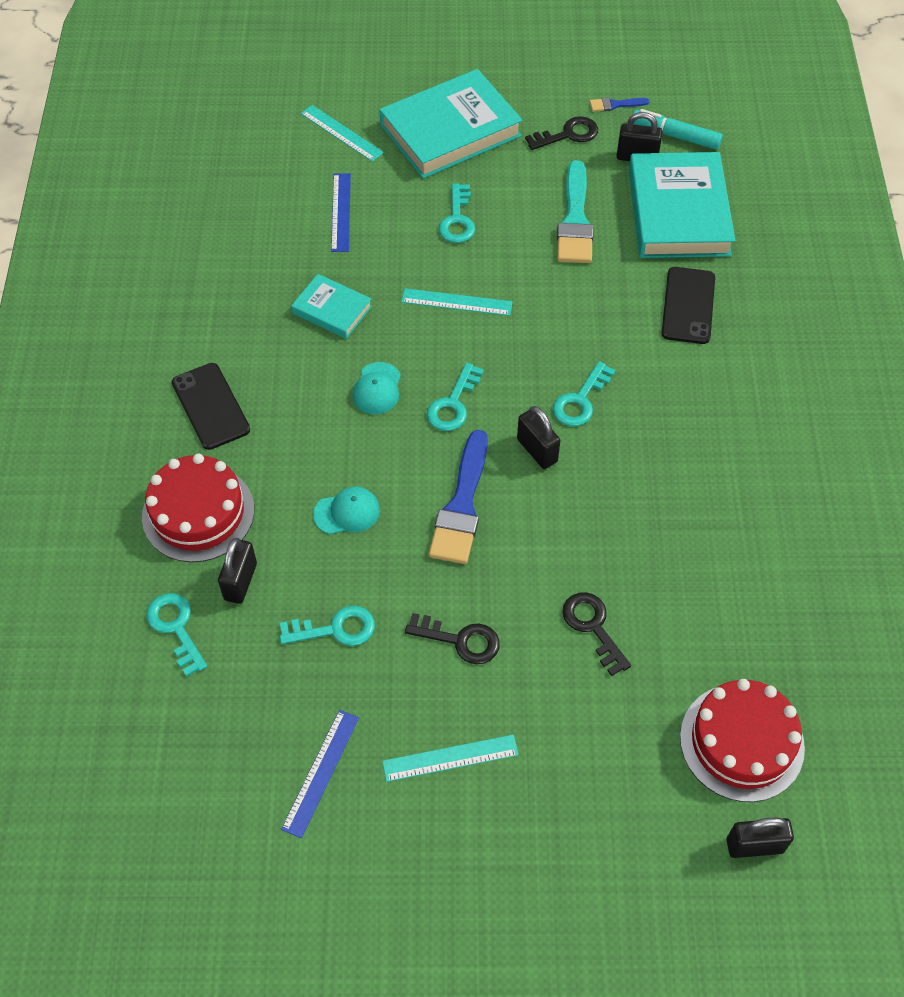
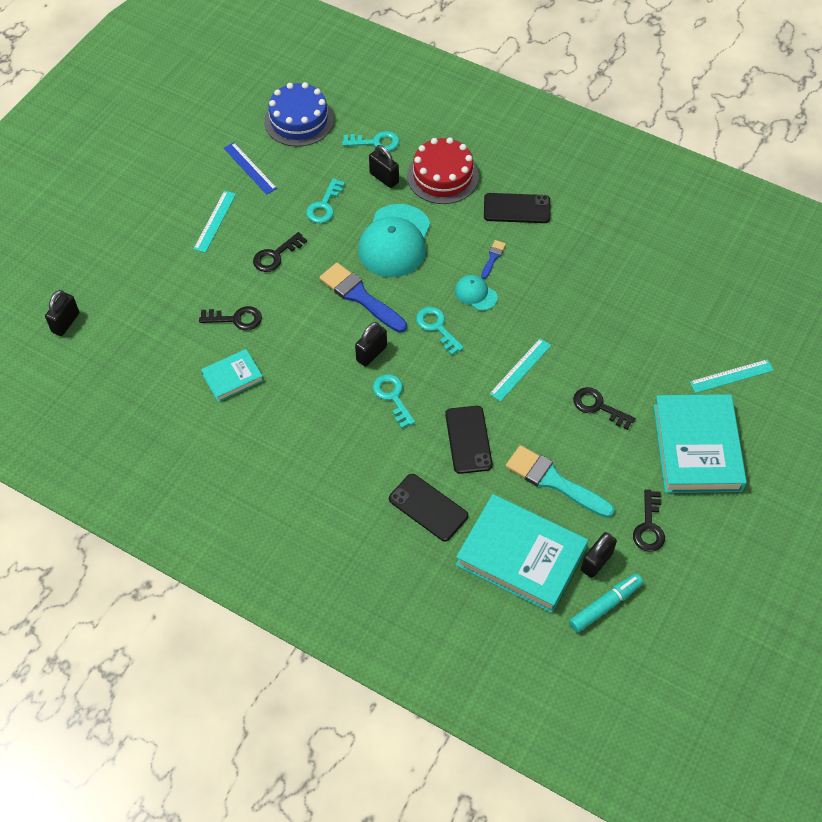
camera: 120 degrees right, 0 degrees up
turquoise book [291,274,372,339] -> turquoise book moved to [201,349,264,402]
turquoise cap [313,486,380,534] -> turquoise cap [358,204,430,277], size x2.07
blue ruler [331,173,351,252] -> none
turquoise key [439,183,475,243] -> black key [573,387,636,430]
black padlock [517,406,560,469] -> black padlock turned 45 degrees counterclockwise [355,322,387,366]
blue brush [590,97,650,112] -> blue brush moved to [481,240,506,279]
red cake [680,679,805,802] -> none
none -> blue cake [264,82,334,147]
none -> black phone [445,406,493,474]

